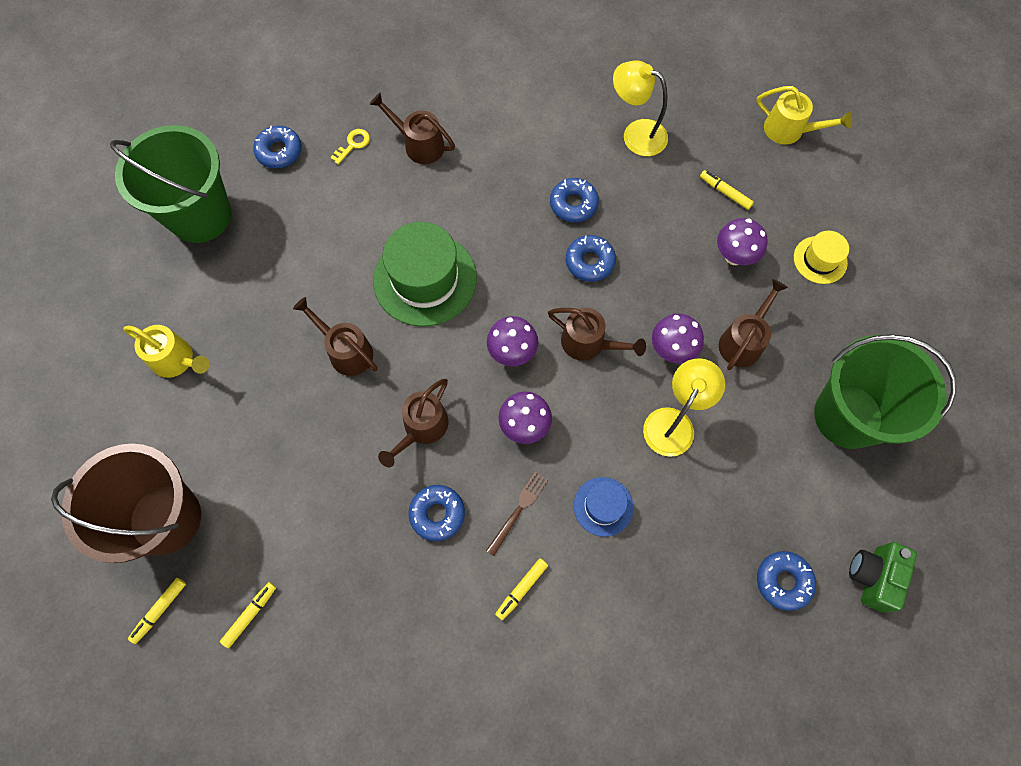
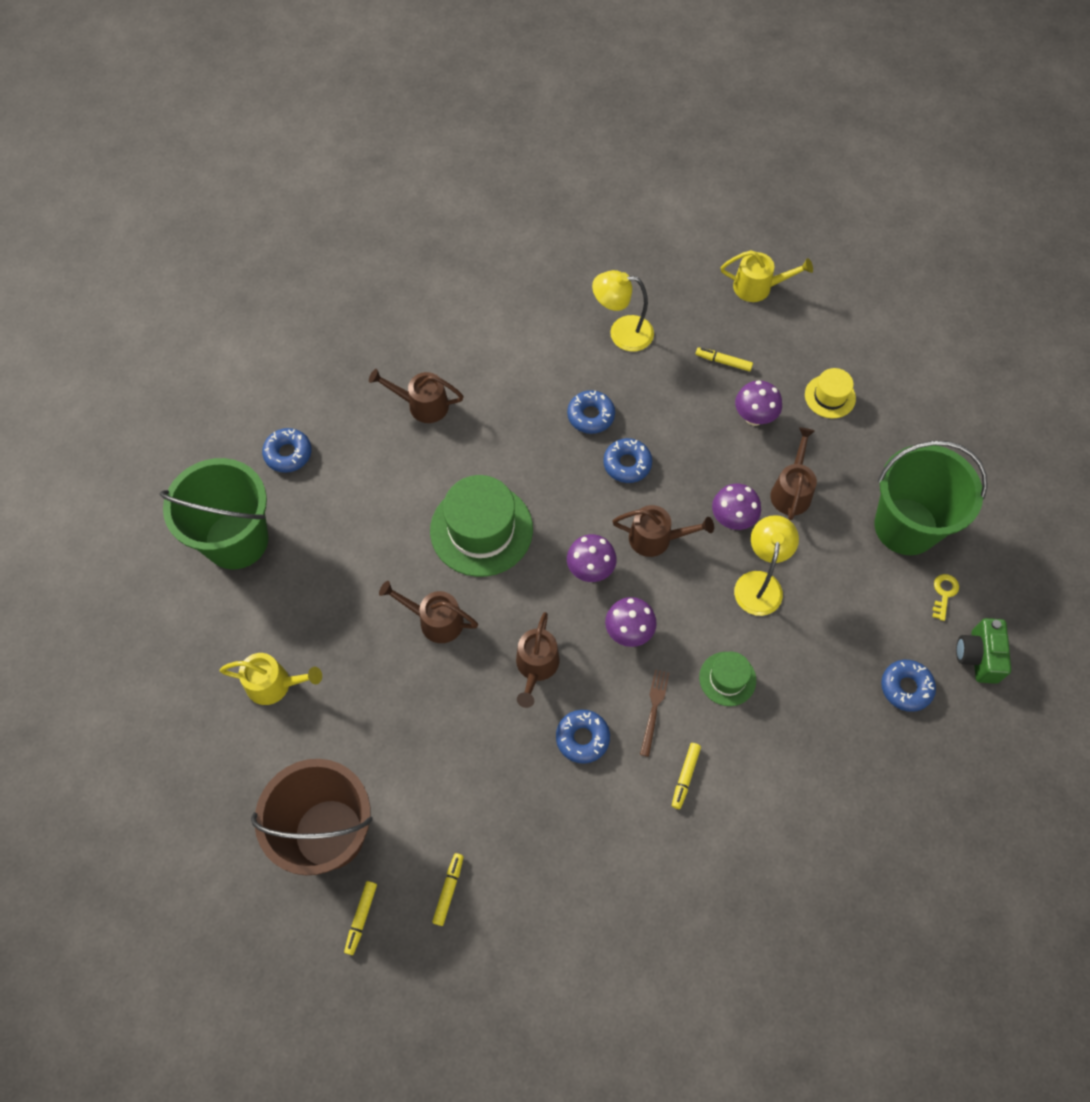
camera: 20 degrees left, 5 degrees down
yellow key [330,129,370,165] -> yellow key moved to [932,574,959,621]
blue hat [574,477,633,537] -> green hat [699,651,756,706]

